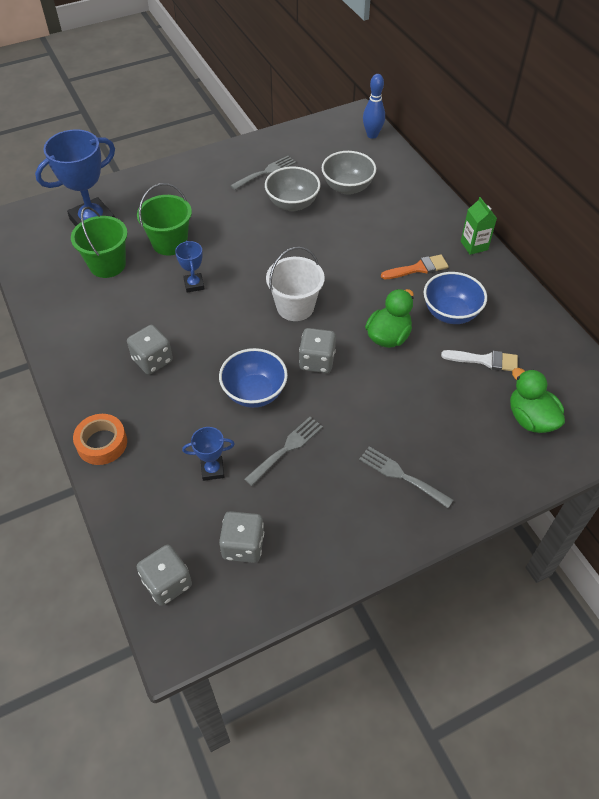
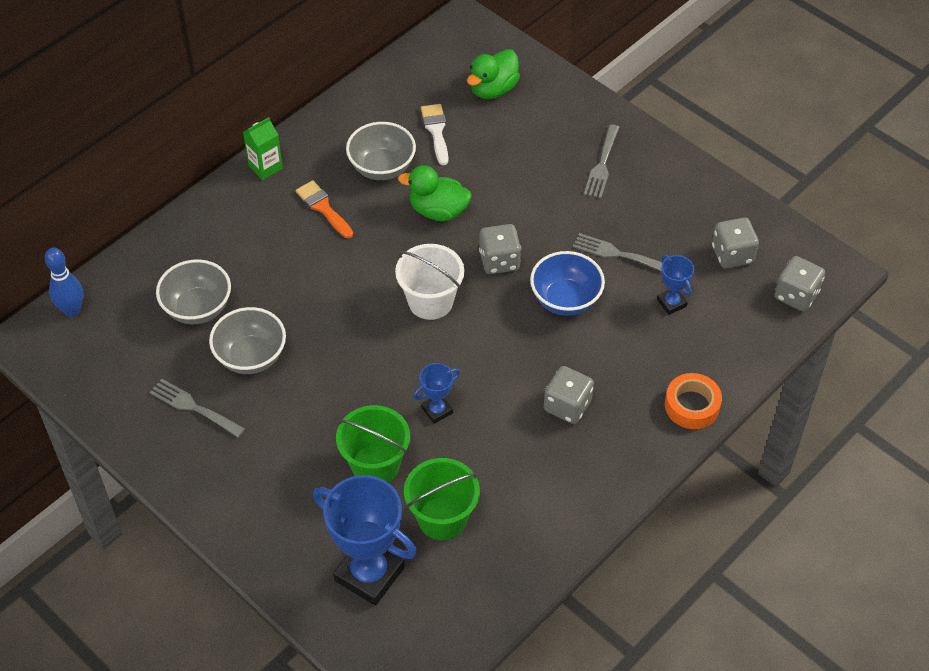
camera: 110 degrees left, 0 degrees up
blue bowl [424,272,487,324] -> grey bowl [346,122,416,180]

